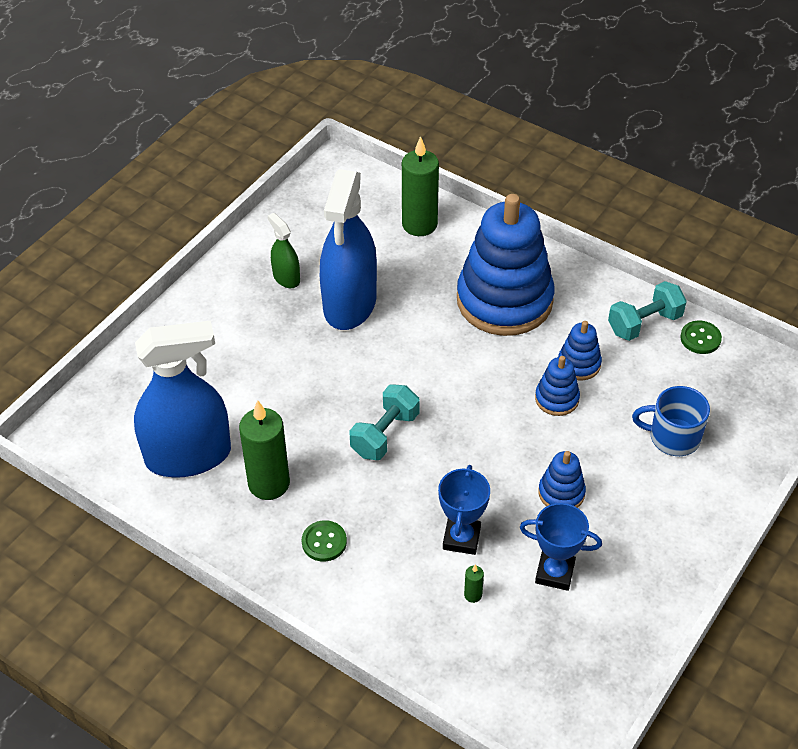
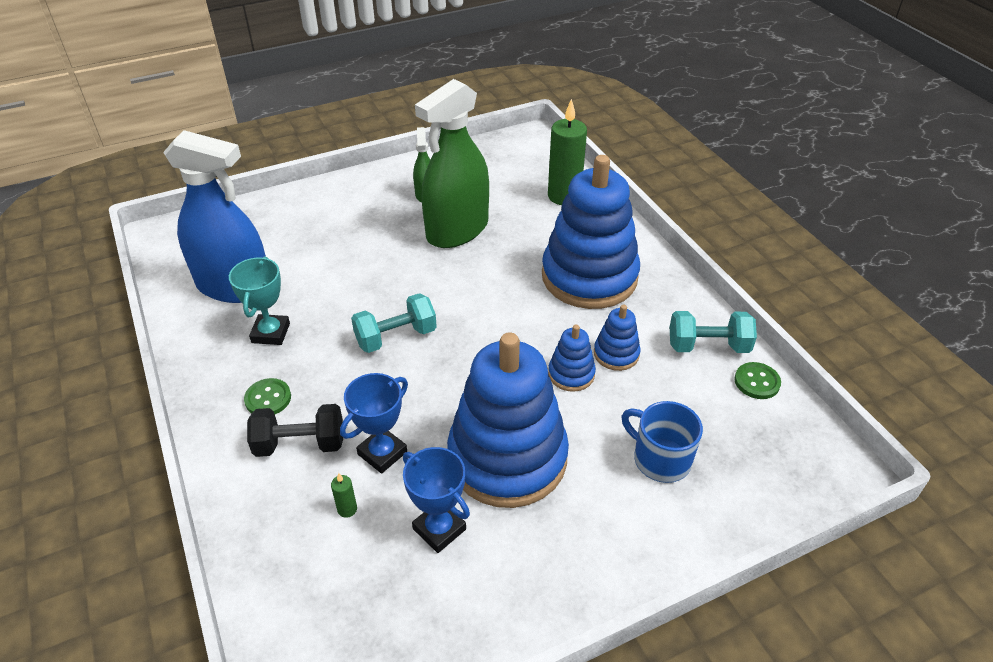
camera: 30 degrees right, 5 degrees down
green candle [239,400,290,500] -> turquoise trophy [229,257,290,345]
blue spray bottle [320,169,377,330] -> green spray bottle [415,79,489,248]
blue stacking toy [538,451,586,508] -> blue stacking toy [447,332,569,508], size x2.32
none -> black dumbbell [247,404,343,457]

